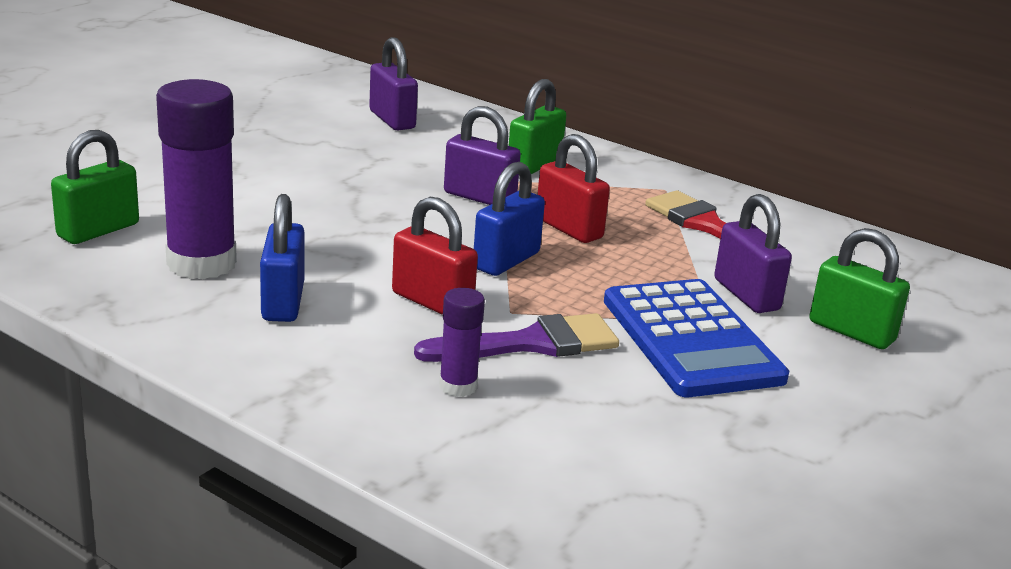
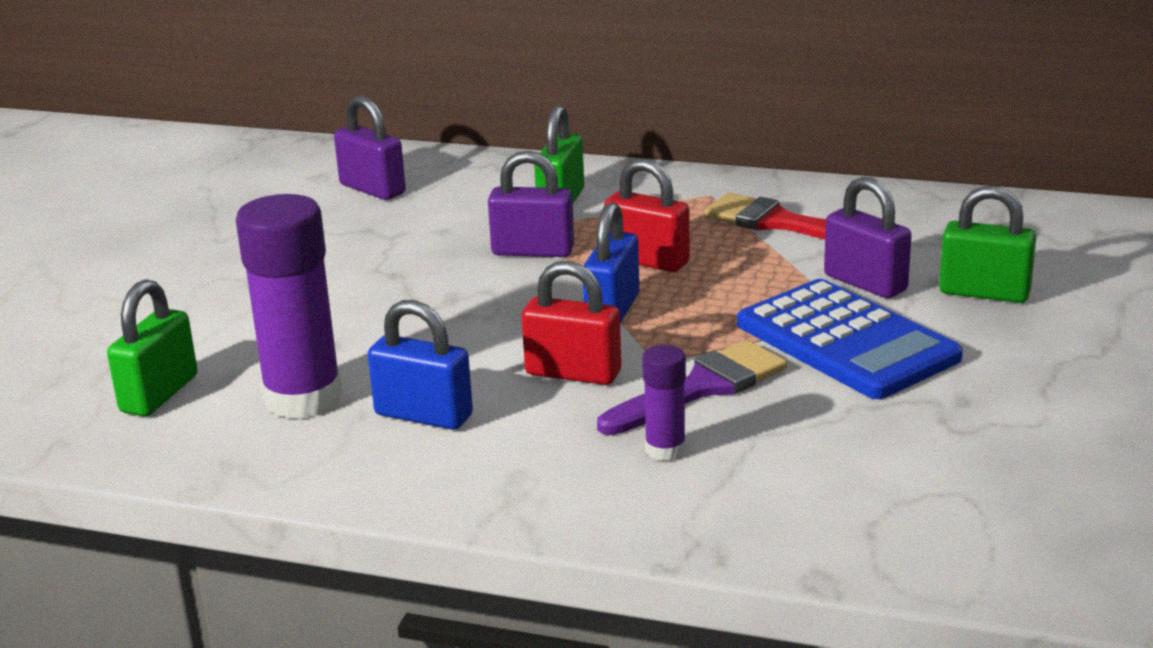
camera: 15 degrees left, 0 degrees up
blue padlock [260,194,304,322] -> blue padlock turned 45 degrees counterclockwise [368,300,473,430]

